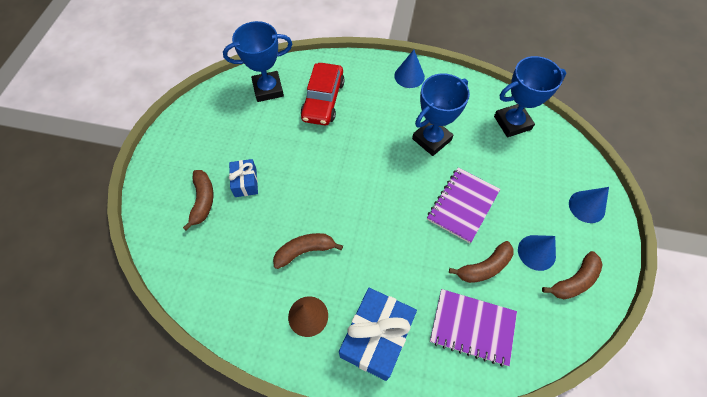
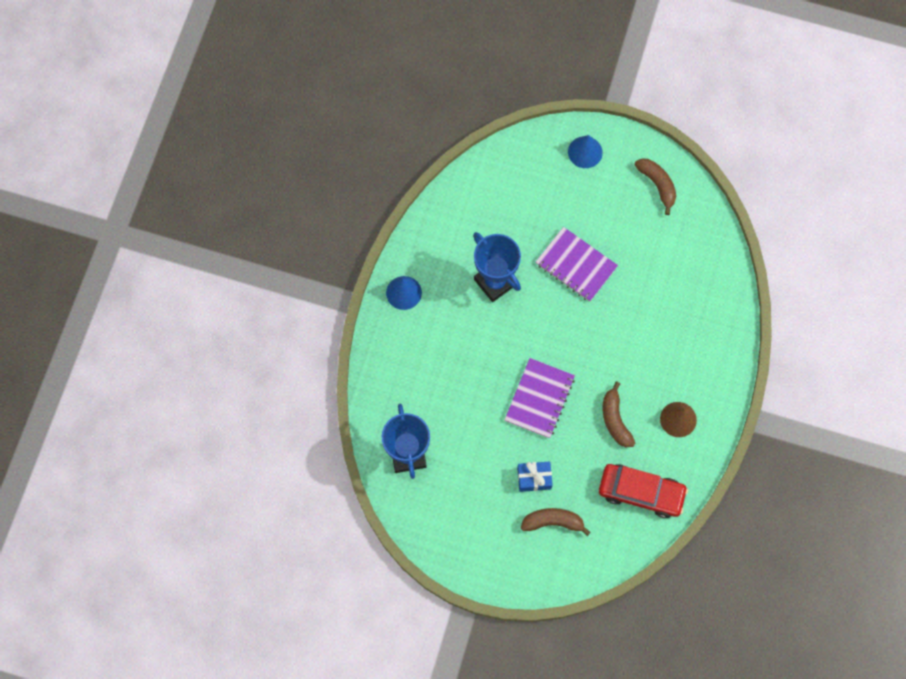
camera: 85 degrees left, 10 degrees up
red car [301,63,345,125] -> red car moved to [599,464,688,518]
blue gift [339,288,417,381] -> none
purple notebook [430,289,517,367] -> purple notebook moved to [505,358,575,438]
brown banana [449,241,514,283] -> none
blue trophy [494,56,566,137] -> none
blue cone [518,235,556,271] -> none

